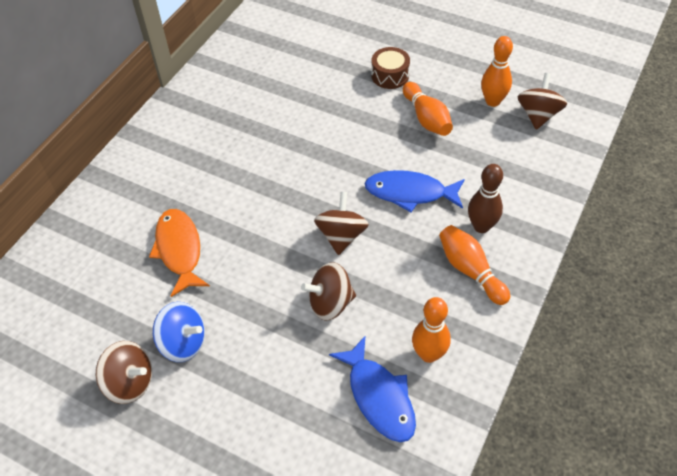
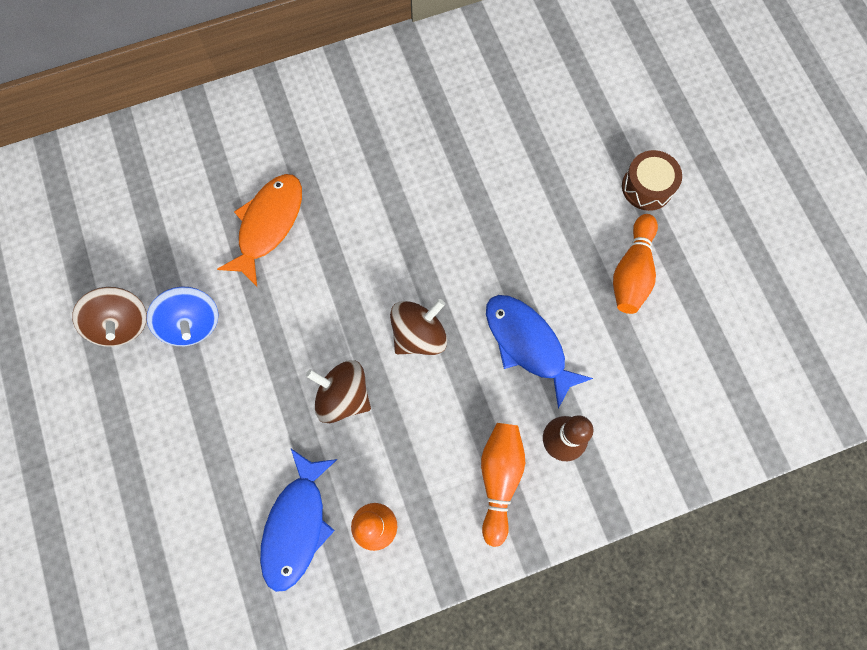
camera: 40 degrees right, 20 degrees up
orange bowling pin [481,36,513,107] -> none
brown spinning top [518,73,567,130] -> none

